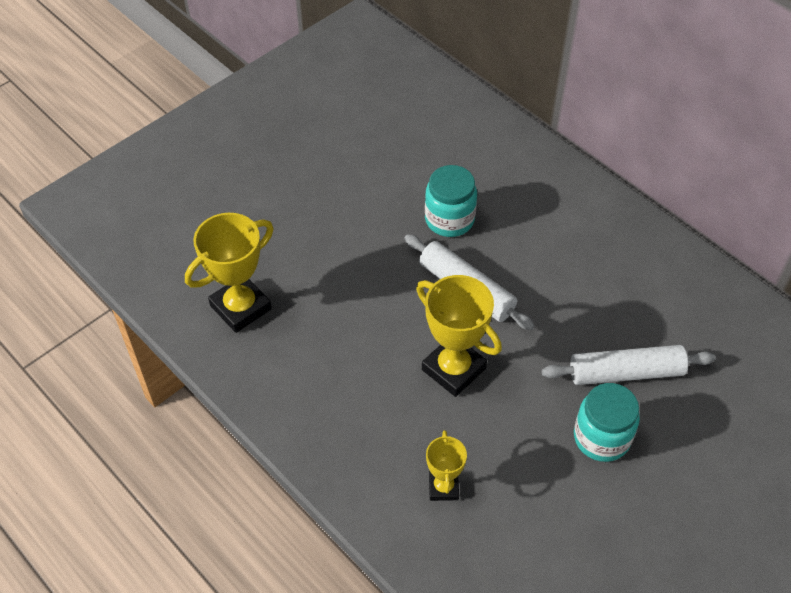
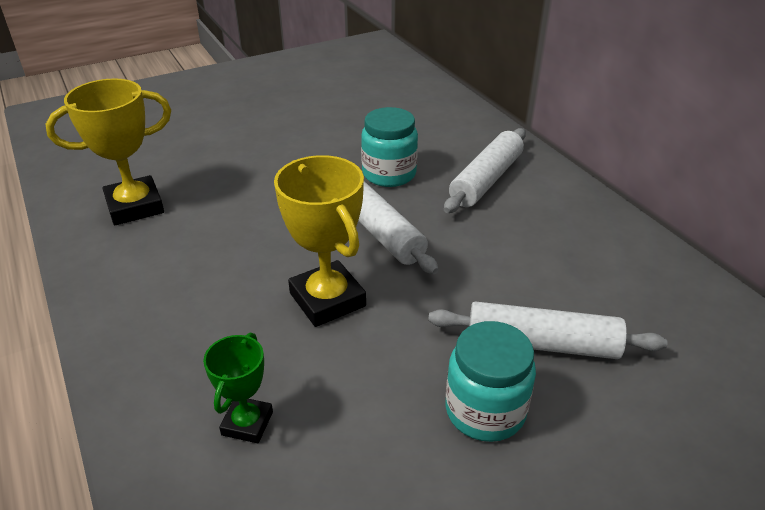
camera: 15 degrees right, 15 degrees down
yellow trophy [426,430,467,501] -> green trophy [203,333,273,443]
none -> white rolling pin [444,128,526,213]

